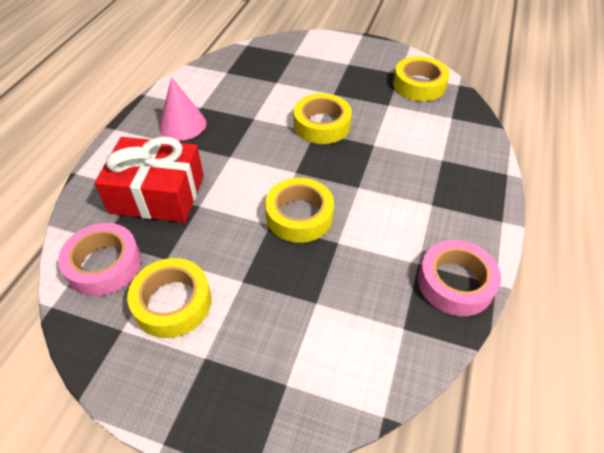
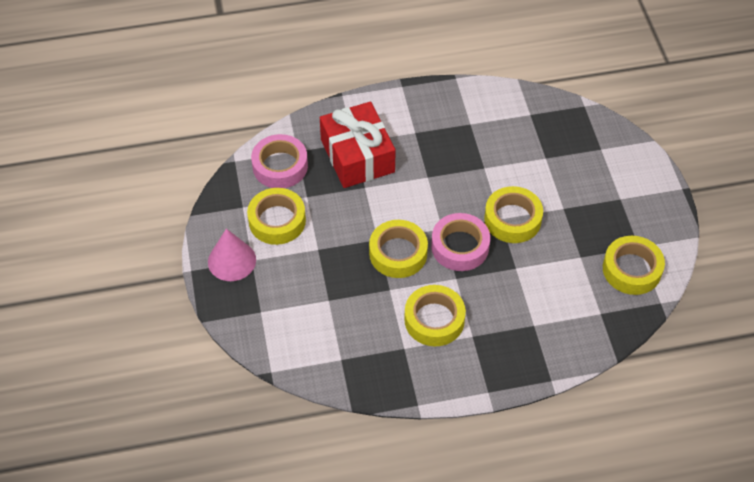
camera: 60 degrees right, 5 degrees up
pink cone [159,77,206,140] -> pink cone moved to [208,229,256,281]
pink tape [418,240,501,316] -> pink tape moved to [431,213,490,271]
none -> yellow tape [404,285,466,346]

